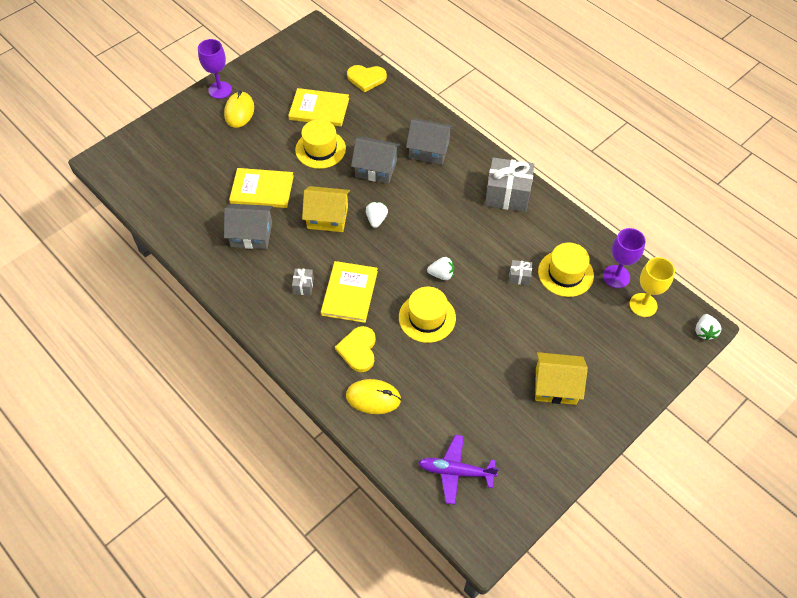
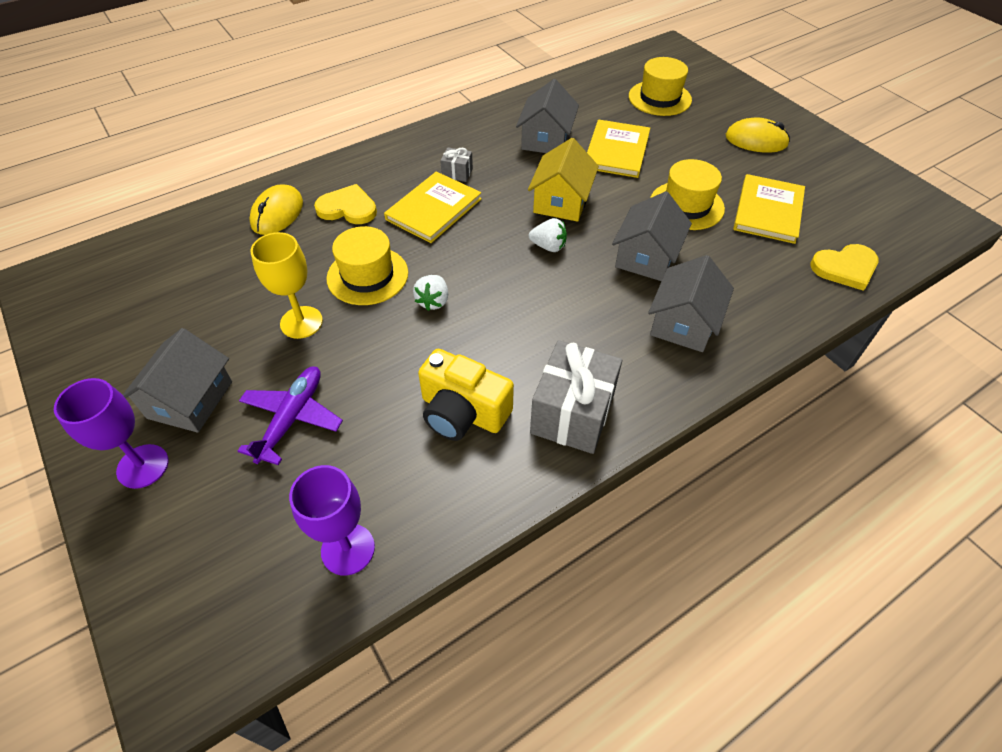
camera: 100 degrees right, 5 degrees down
purple goblet [198,39,232,99] -> purple goblet moved to [54,378,169,489]
yellow book [321,261,378,323] -> yellow book turned 75 degrees counterclockwise [384,172,482,243]
yellow heart [347,65,387,92] -> yellow heart turned 120 degrees counterclockwise [810,244,878,291]
purple plane [418,435,499,505] -> purple plane moved to [238,366,343,465]
grey gift [509,260,532,285] -> none
yellow house [535,352,588,405] -> grey house [123,328,232,433]
yellow hat [538,243,594,297] -> yellow hat moved to [629,57,692,116]
yellow goblet [629,257,675,317] -> yellow goblet moved to [250,232,323,339]
white strawberry [695,314,722,340] -> none
none -> yellow camera [418,349,514,441]

